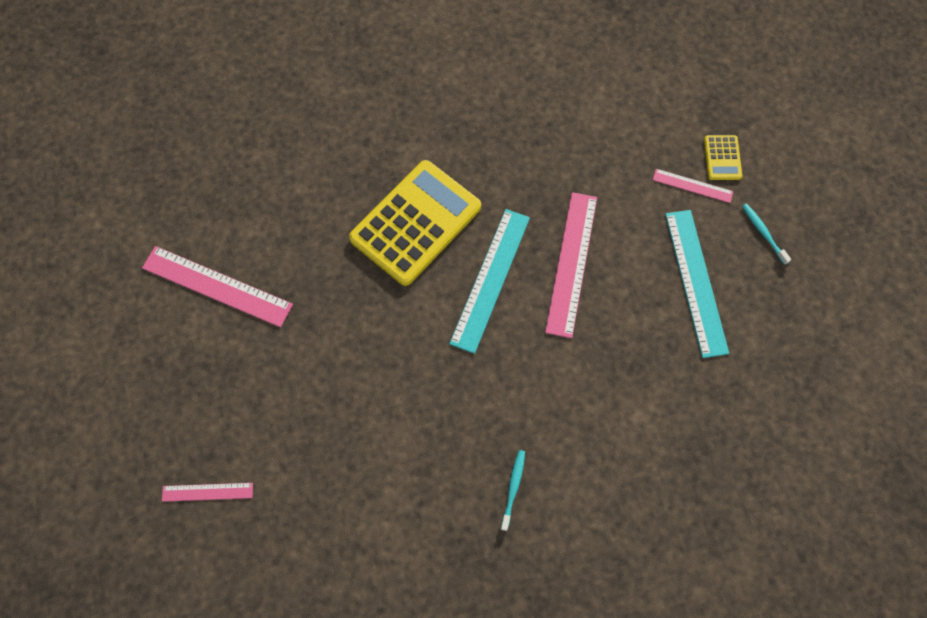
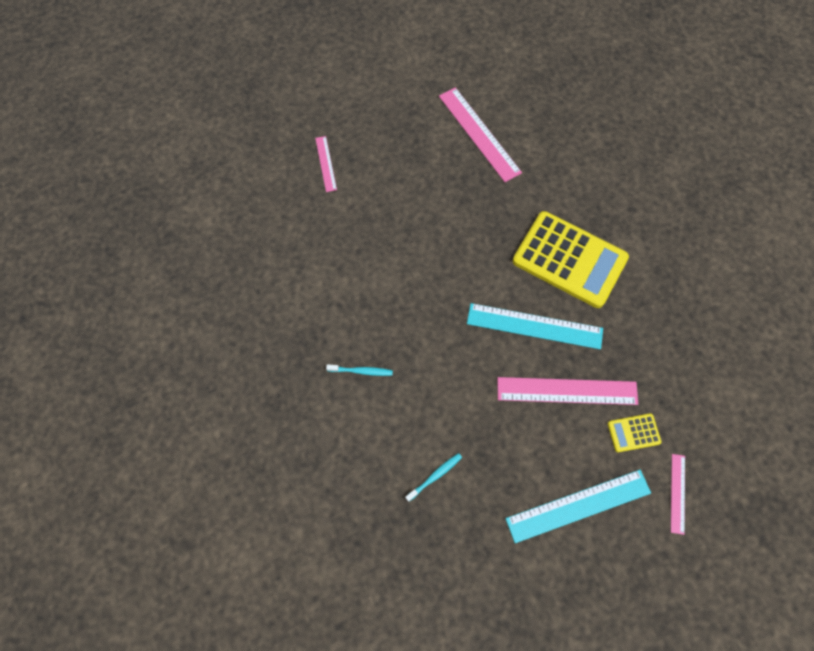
camera: 80 degrees right, 0 degrees up
pink ruler [142,246,293,327] -> pink ruler turned 45 degrees counterclockwise [439,87,522,182]
yellow calculator [704,135,742,180] -> yellow calculator moved to [608,413,661,452]
turquoise toothbrush [742,203,791,265] -> turquoise toothbrush moved to [405,453,462,502]

